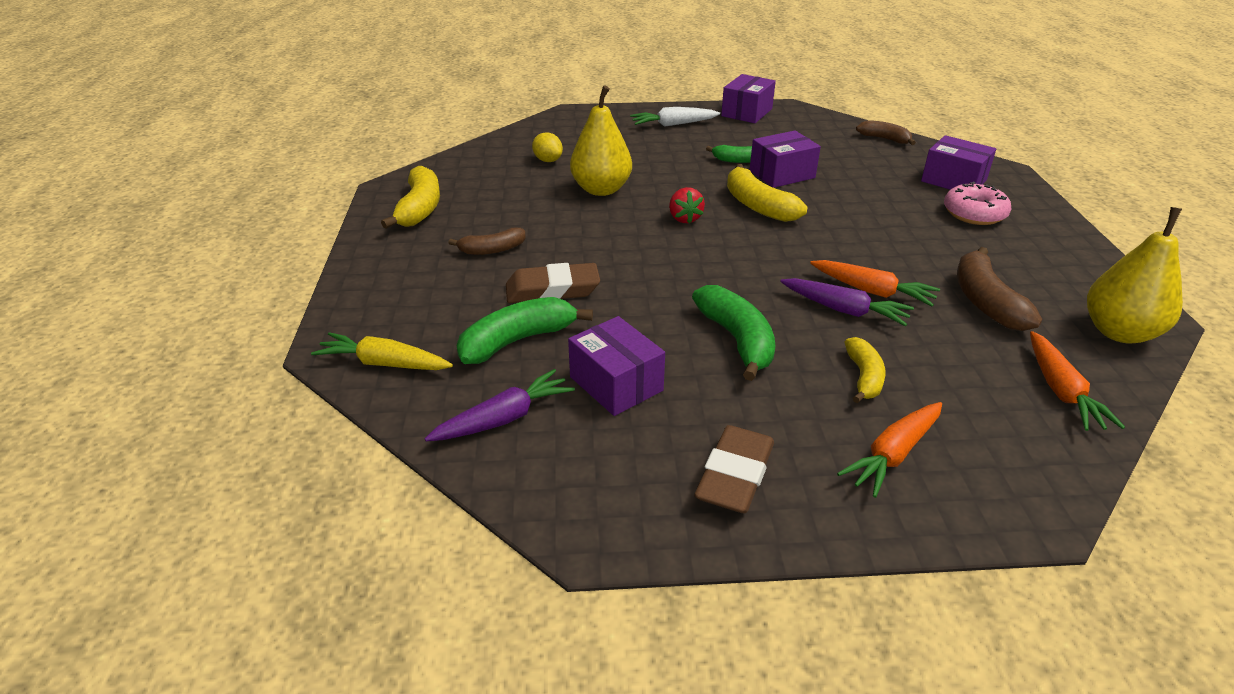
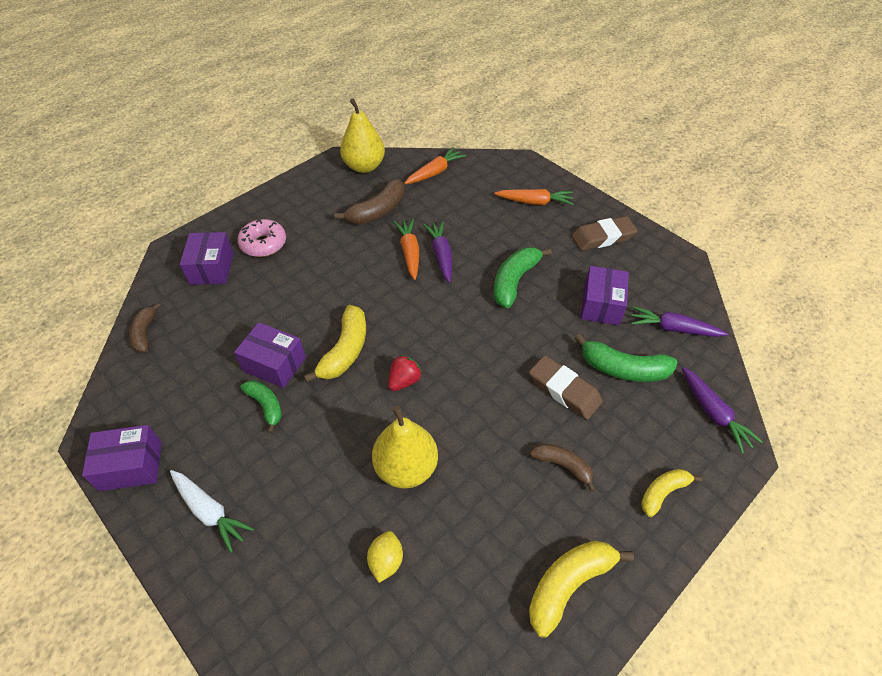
camera: 130 degrees left, 15 degrees up
yellow carrot [311,332,453,370] -> purple carrot [682,367,763,453]
yellow banana [844,337,885,403] -> yellow banana moved to [641,469,702,517]

